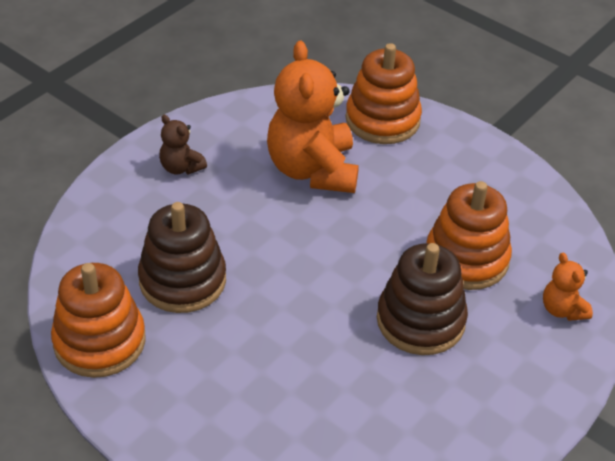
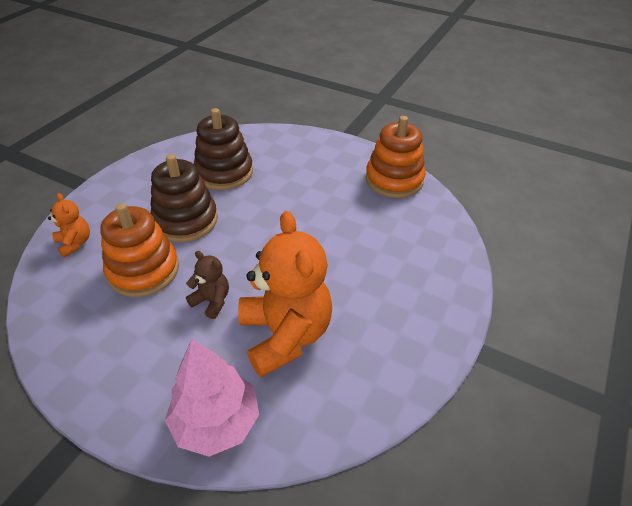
camera: 170 degrees right, 0 degrees up
brown stacking toy [138,202,226,313] -> brown stacking toy moved to [194,108,253,190]
brown teddy bear [159,115,207,175] -> brown teddy bear moved to [186,251,229,319]
orange stacking toy [345,43,422,144] -> pink tree [165,339,259,457]

